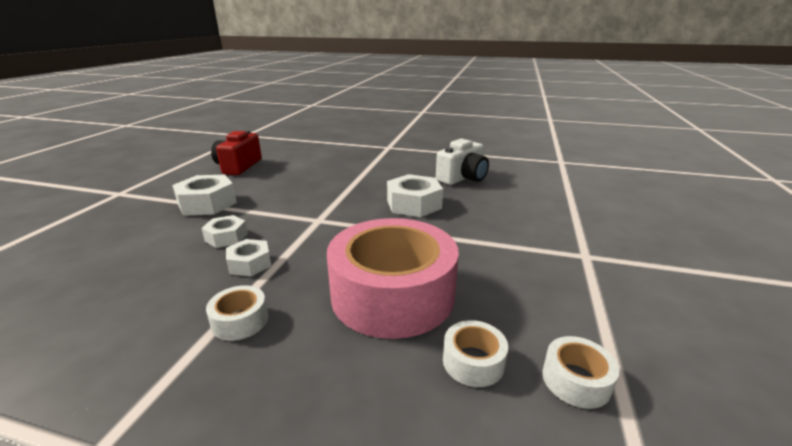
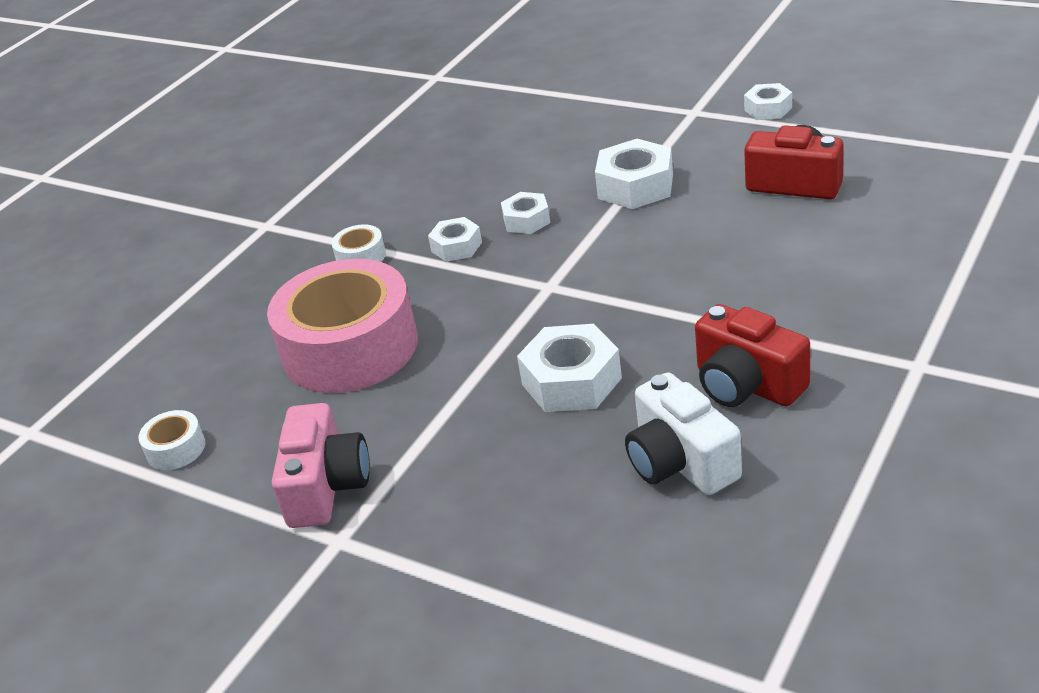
camera: 110 degrees right, 10 degrees up
white tape [443,320,508,387] -> none
none -> pink camera [272,403,370,528]
none -> red camera [695,304,810,407]
none -> white nut [744,83,792,120]

